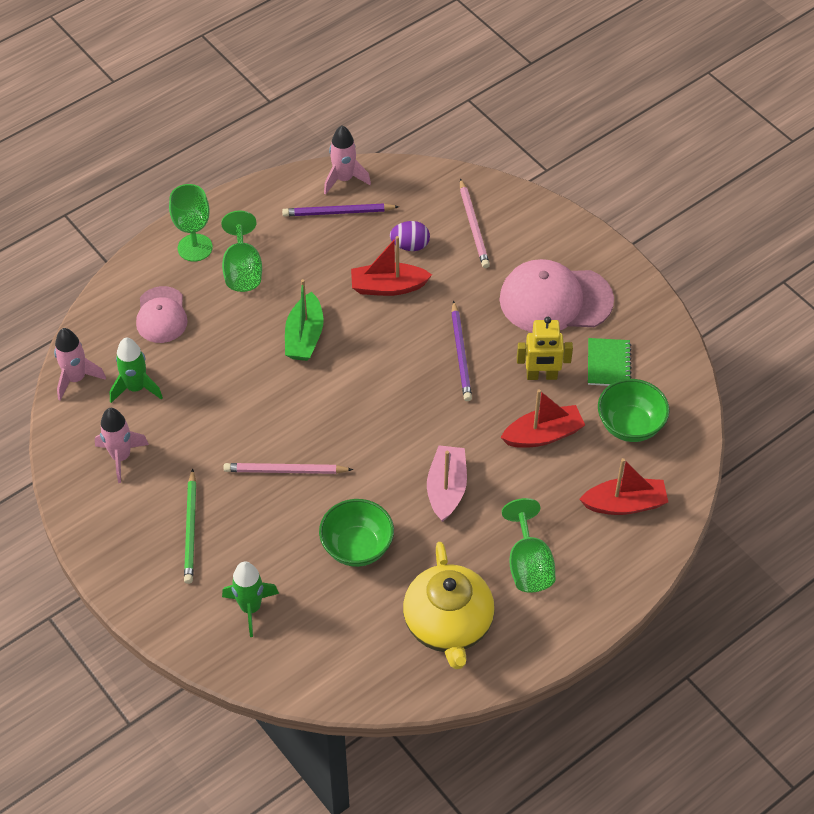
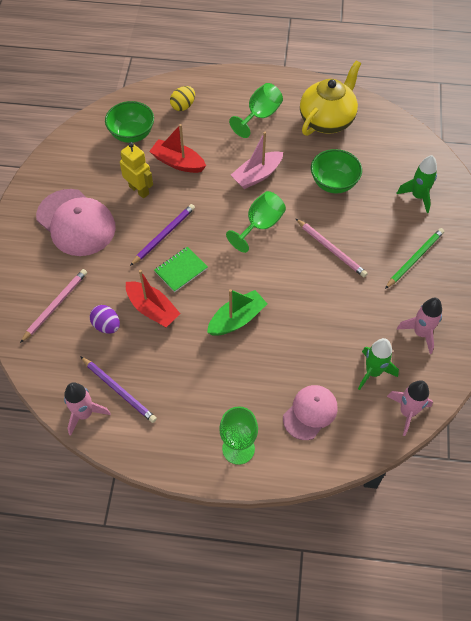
camera: 135 degrees left, 5 degrees up
green goblet [221,210,262,292] -> green goblet moved to [226,191,286,253]
red boat [579,458,668,515] -> yellow egg [170,86,195,111]
green notebook [588,338,632,386] -> green notebook moved to [154,247,208,292]

